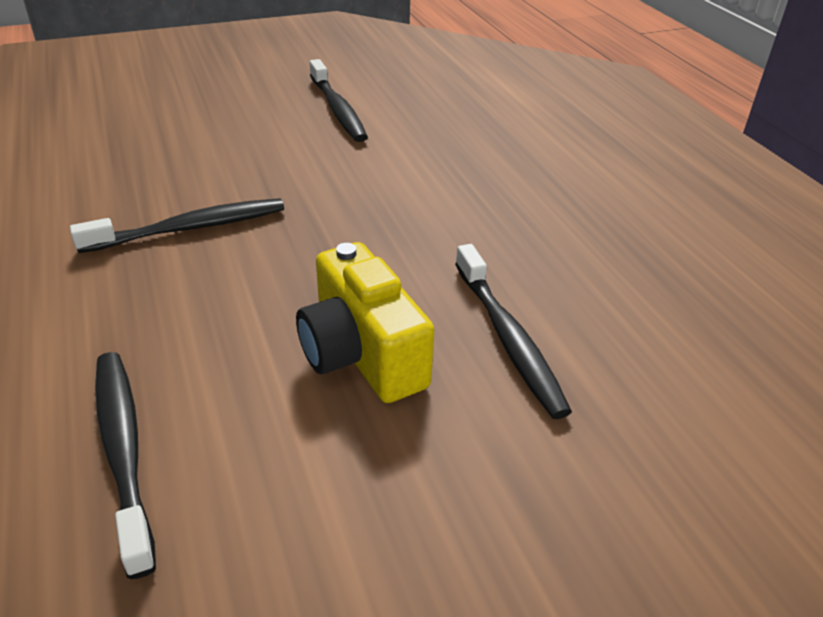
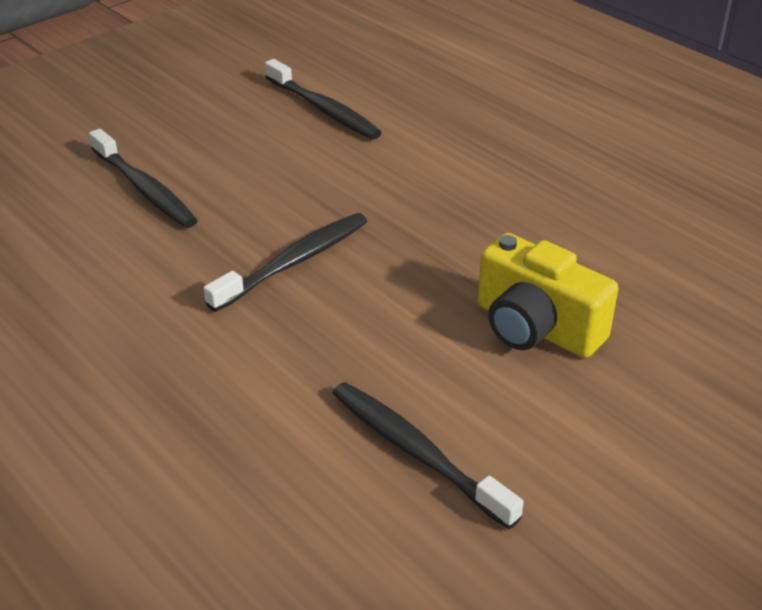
camera: 20 degrees left, 0 degrees up
black toothbrush [455,244,572,419] -> black toothbrush moved to [89,129,198,228]

